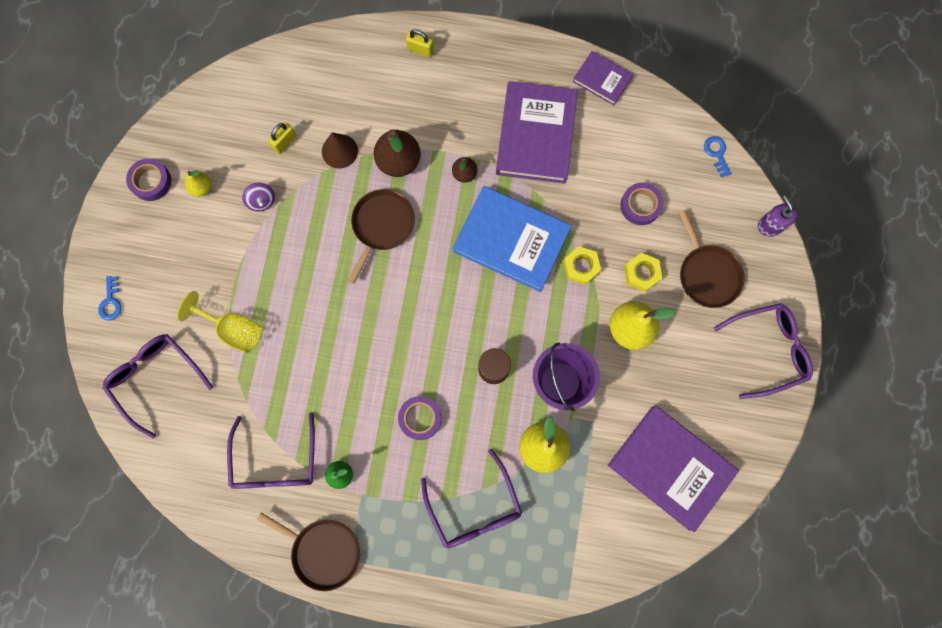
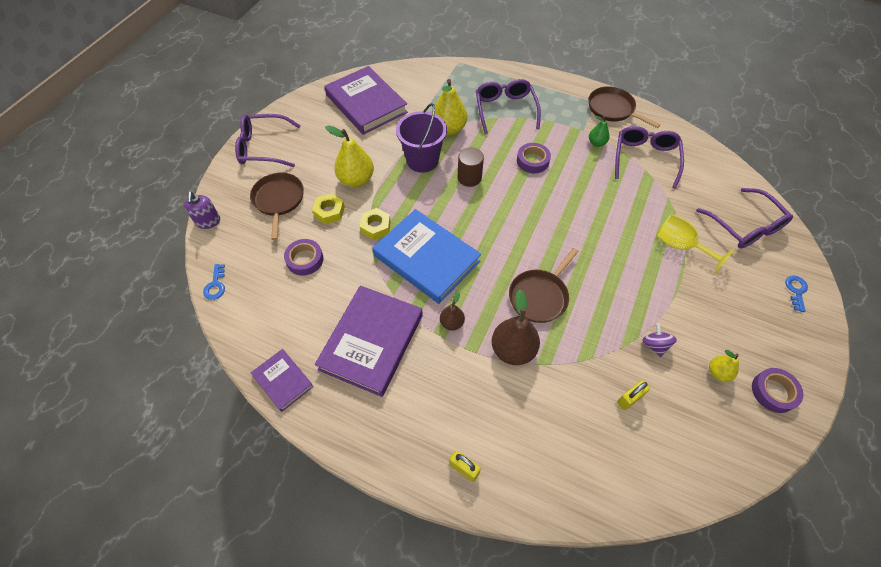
camera: 165 degrees left, 20 degrees down
brown cone [322,132,358,169] -> none

